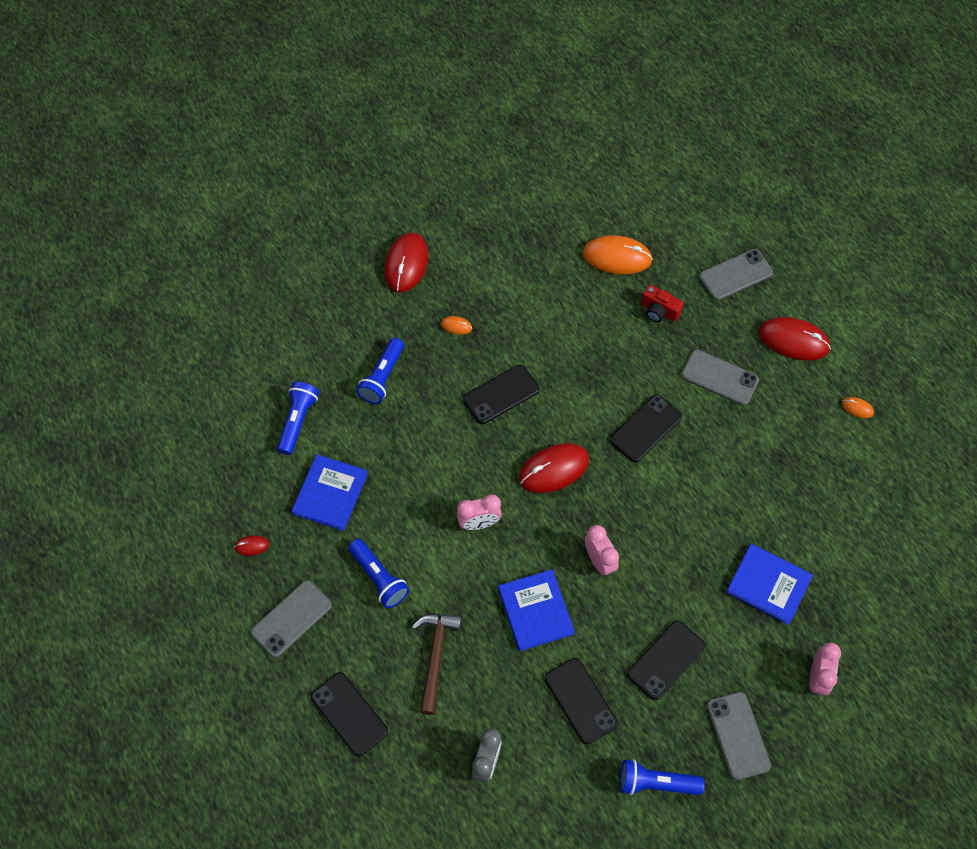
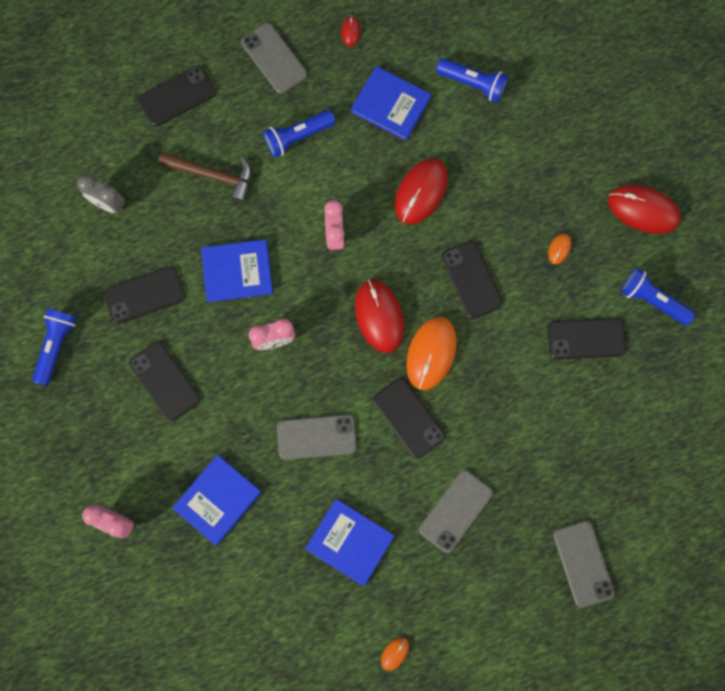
camera: 100 degrees right, 15 degrees up
blue flashlight [356,338,404,404] -> blue flashlight moved to [621,268,695,325]
orange mouse [583,235,653,274] -> orange mouse moved to [406,317,457,390]
red camera [641,285,684,322] -> none
grey phone [707,692,771,780] -> grey phone moved to [277,414,357,460]
red mouse [759,317,831,361] -> red mouse moved to [395,158,448,225]
none -> blue book [305,499,395,586]
none -> black phone [547,318,627,360]

